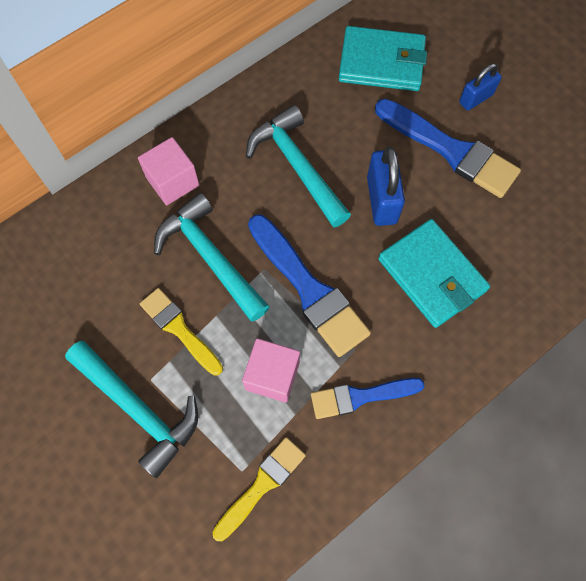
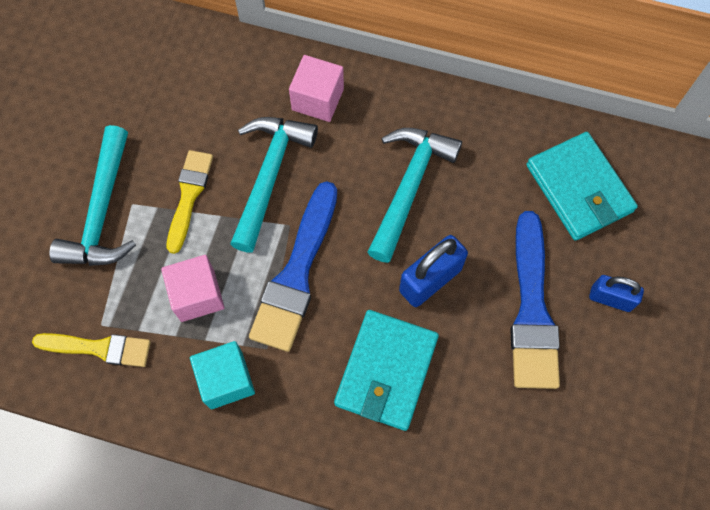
camera: 55 degrees right, 0 degrees up
blue brush [311,378,425,419] -> turquoise cube [190,341,255,409]

